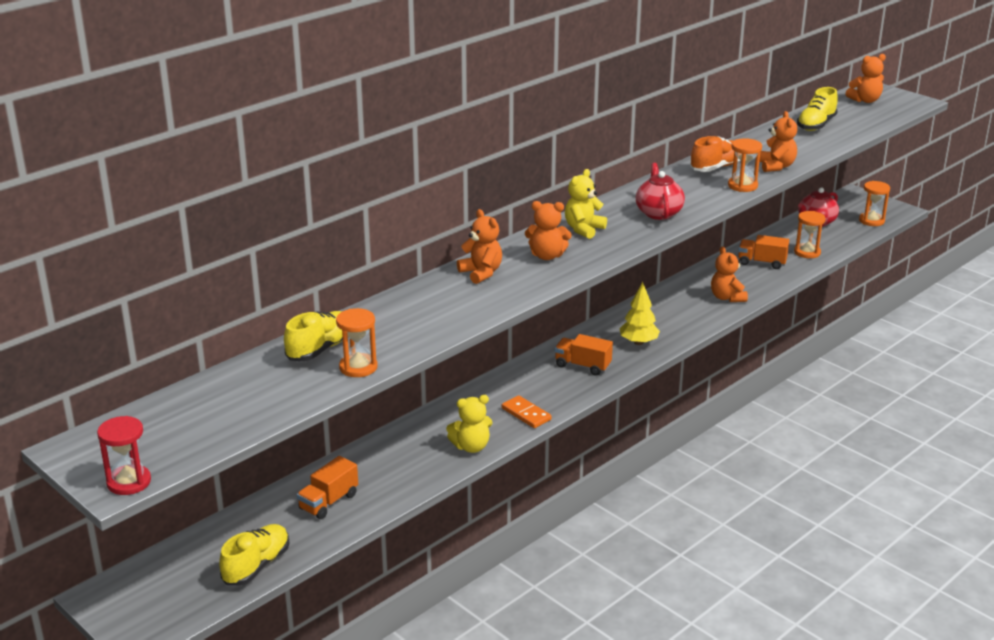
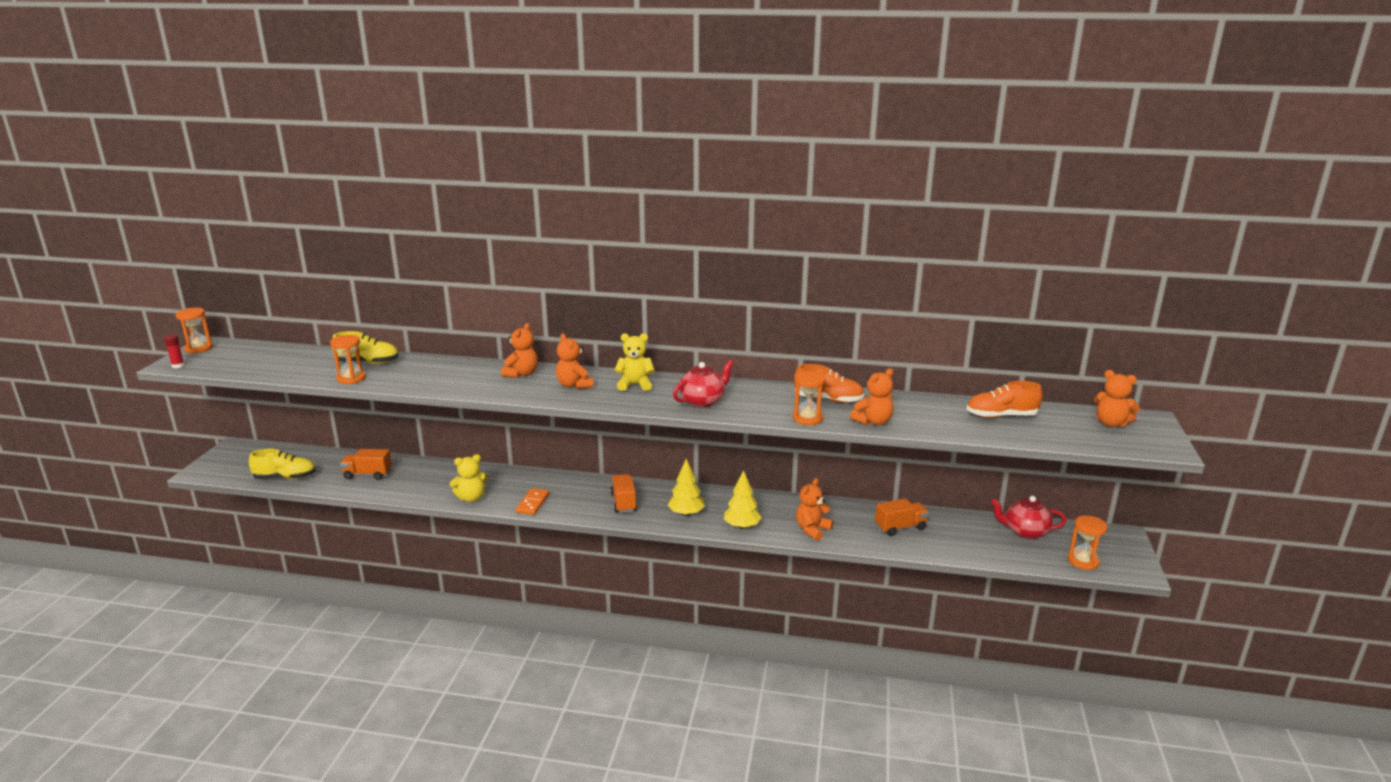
camera: 55 degrees right, 5 degrees down
red hourglass [97,416,151,495] -> red glue stick [164,334,185,368]
yellow teddy bear [446,395,493,453] -> yellow teddy bear turned 60 degrees counterclockwise [450,454,488,502]
orange truck [738,235,789,269] -> orange truck turned 90 degrees clockwise [875,498,929,536]
orange hourglass [794,211,826,258] -> orange hourglass moved to [175,308,213,353]
yellow shoe [797,87,838,131] -> orange shoe [967,381,1042,418]
none -> yellow tree [724,470,762,529]

